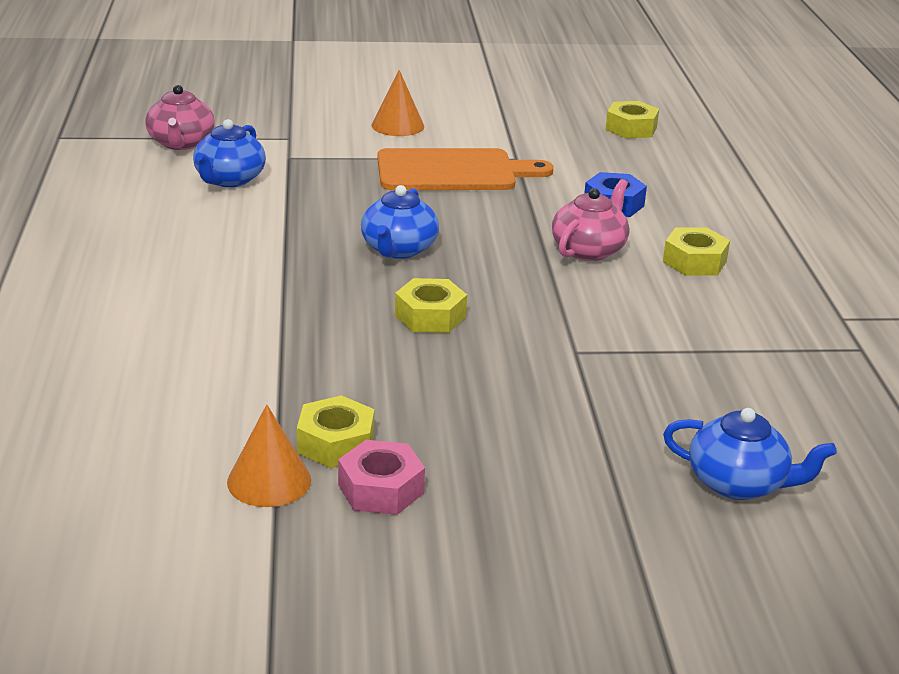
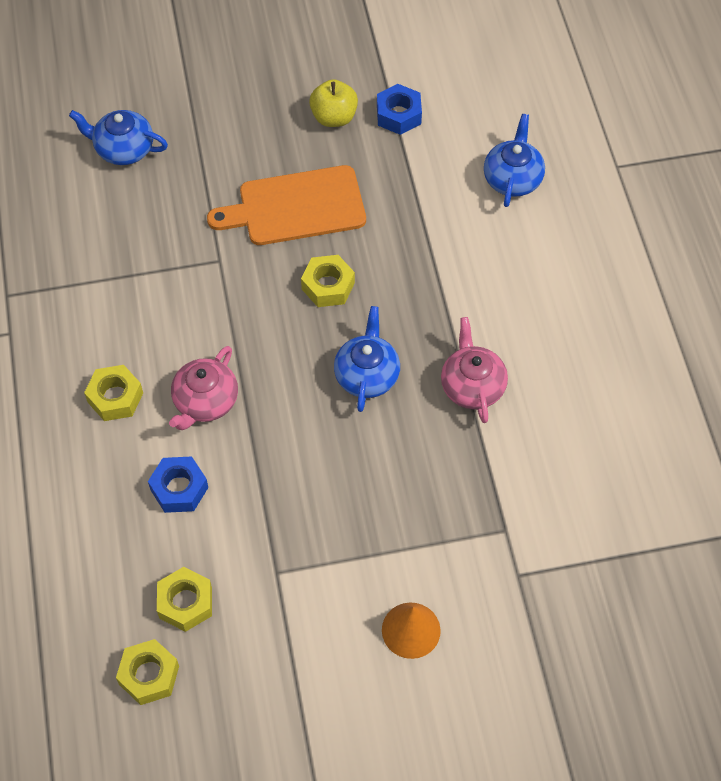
camera: 175 degrees right, 30 degrees up
pink teapot [145,85,215,150] -> pink teapot moved to [441,317,508,423]
blue teapot [193,119,266,187] -> blue teapot moved to [484,114,545,207]
orange cone [227,404,311,507] -> blue nut [377,84,422,135]
yellow nut [297,395,374,468] -> yellow nut moved to [157,567,212,632]
pink nut [338,440,425,515] -> yellow apple [309,79,358,127]
orange cutting board [377,148,554,190] -> orange cutting board moved to [207,165,366,245]

